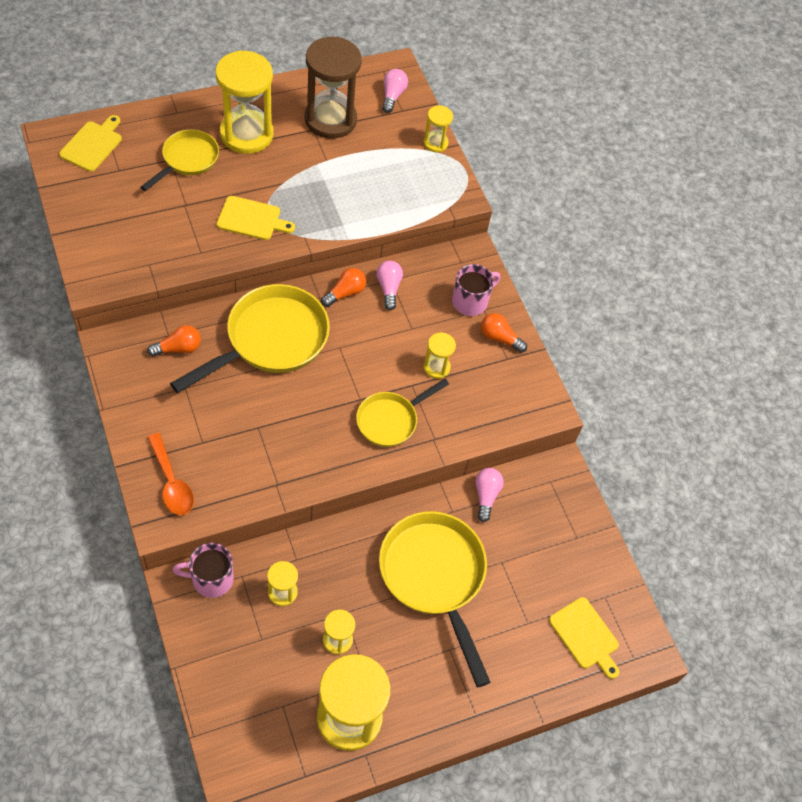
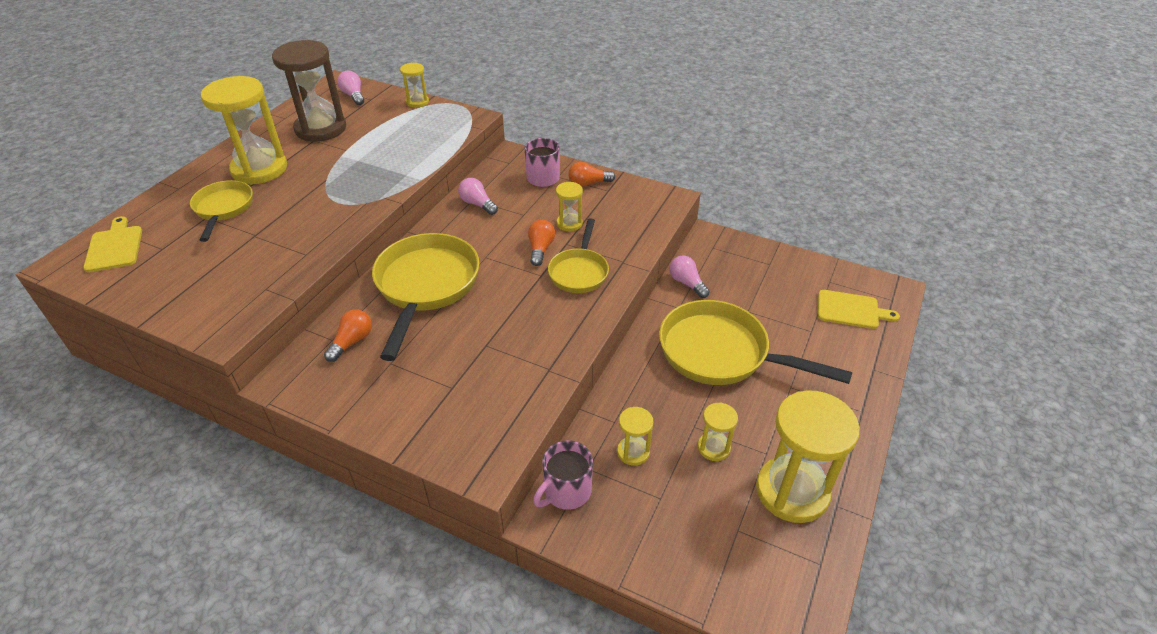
camera: 35 degrees left, 15 degrees down
orange spoon [147,433,194,515] -> none
yellow cutting board [217,196,295,240] -> none
orange light bulb [321,268,366,307] -> orange light bulb moved to [528,220,555,266]

